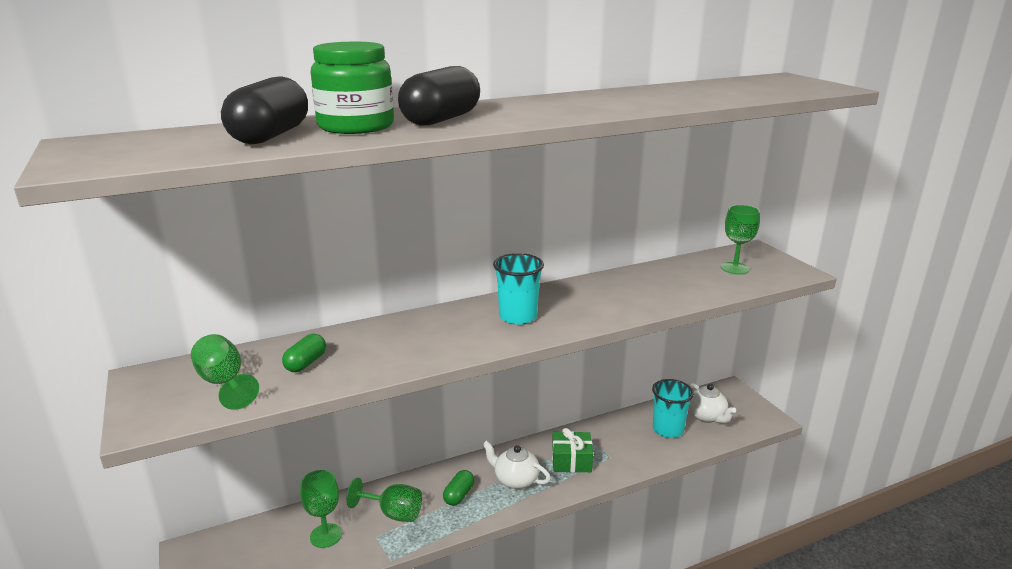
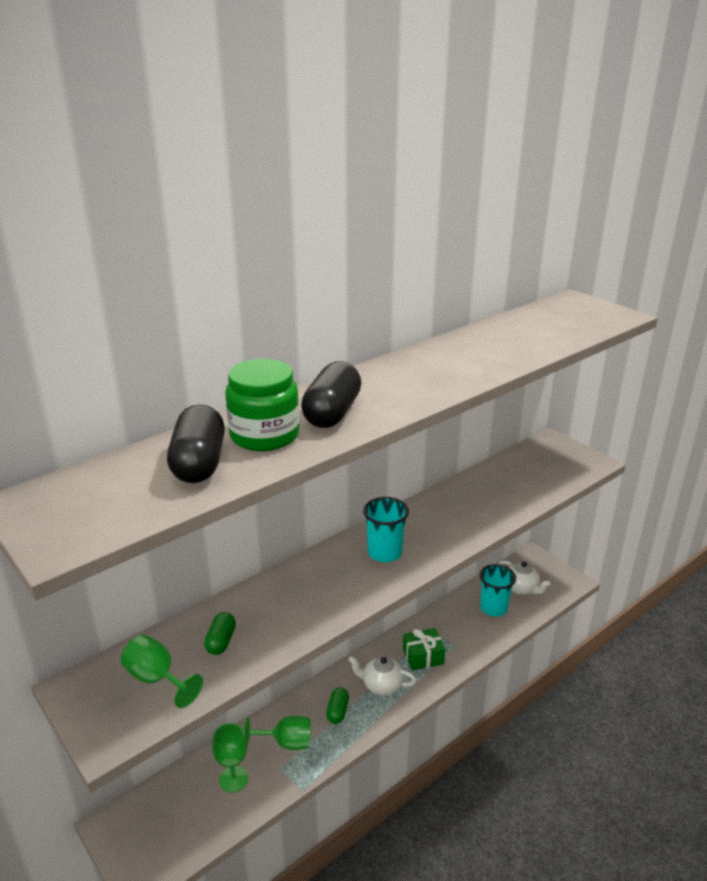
camera: 15 degrees left, 5 degrees up
green goblet [721,205,760,274] -> none

